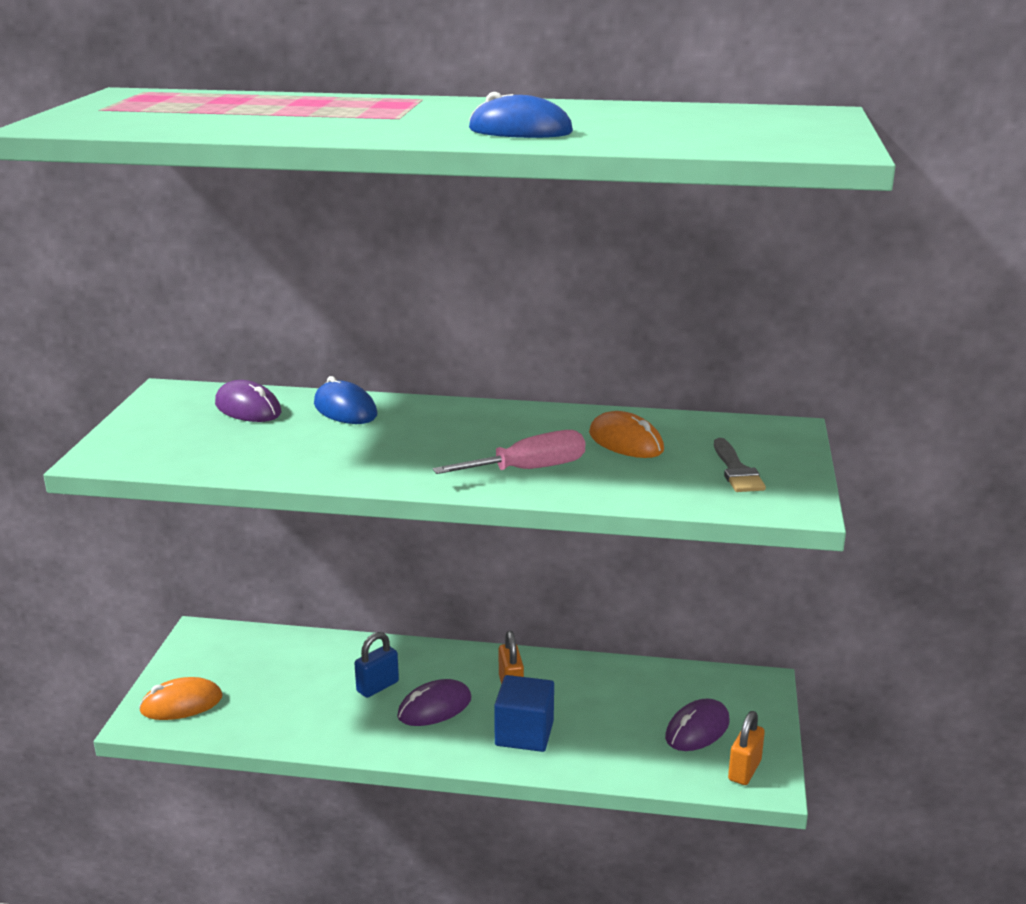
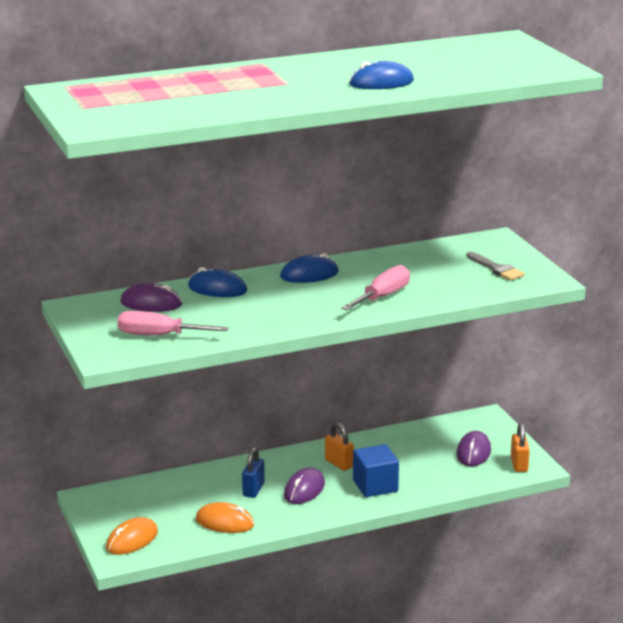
camera: 30 degrees left, 0 degrees up
orange mouse [589,411,664,458] -> orange mouse moved to [196,502,255,533]
none -> pink screwdriver [117,311,229,335]
none -> blue mouse [280,253,339,283]

